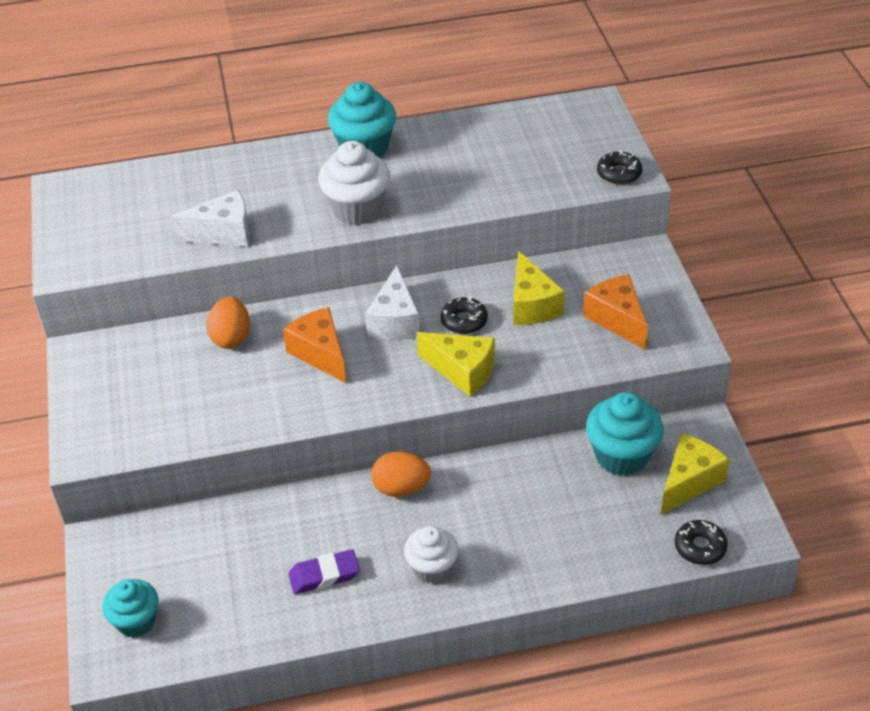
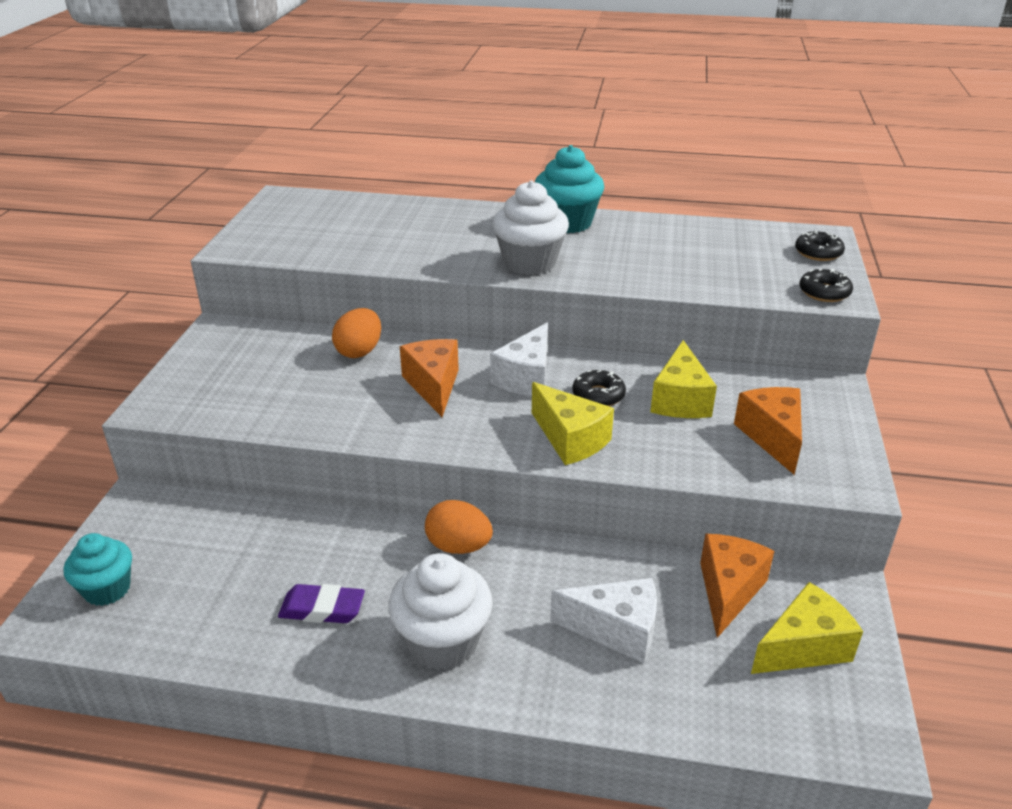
camera: 20 degrees right, 10 degrees down
white cheese [170,190,250,247] -> white cheese moved to [550,578,657,663]
white cupcake [404,526,459,584] -> white cupcake [388,553,493,670], size x1.50
turquoise cupcake [586,392,664,476] -> orange cheese [700,534,774,638]
black donut [675,520,728,565] -> black donut moved to [795,230,845,261]

